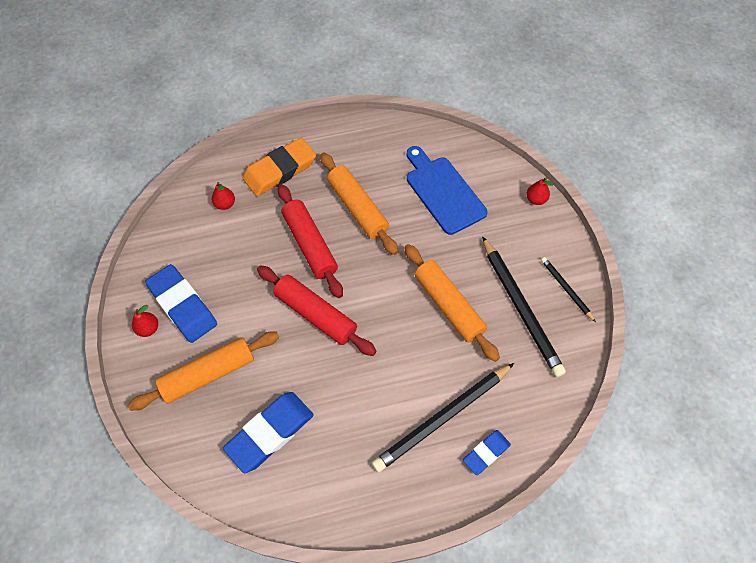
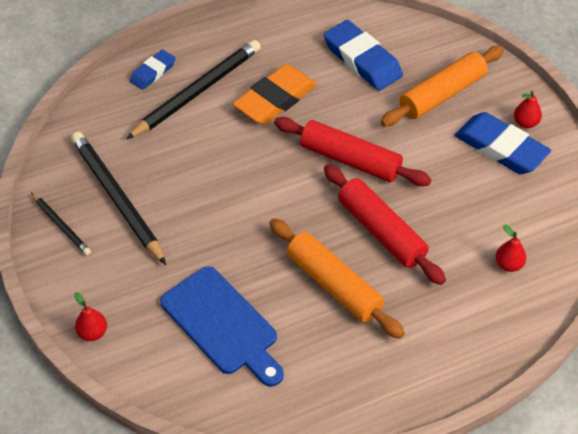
camera: 170 degrees right, 10 degrees down
blue eraser [223,392,314,473] -> blue eraser turned 75 degrees counterclockwise [324,20,403,91]
orange eraser [243,138,316,196] -> orange eraser moved to [233,64,317,125]
orange rolling pin [404,244,500,362] -> none

